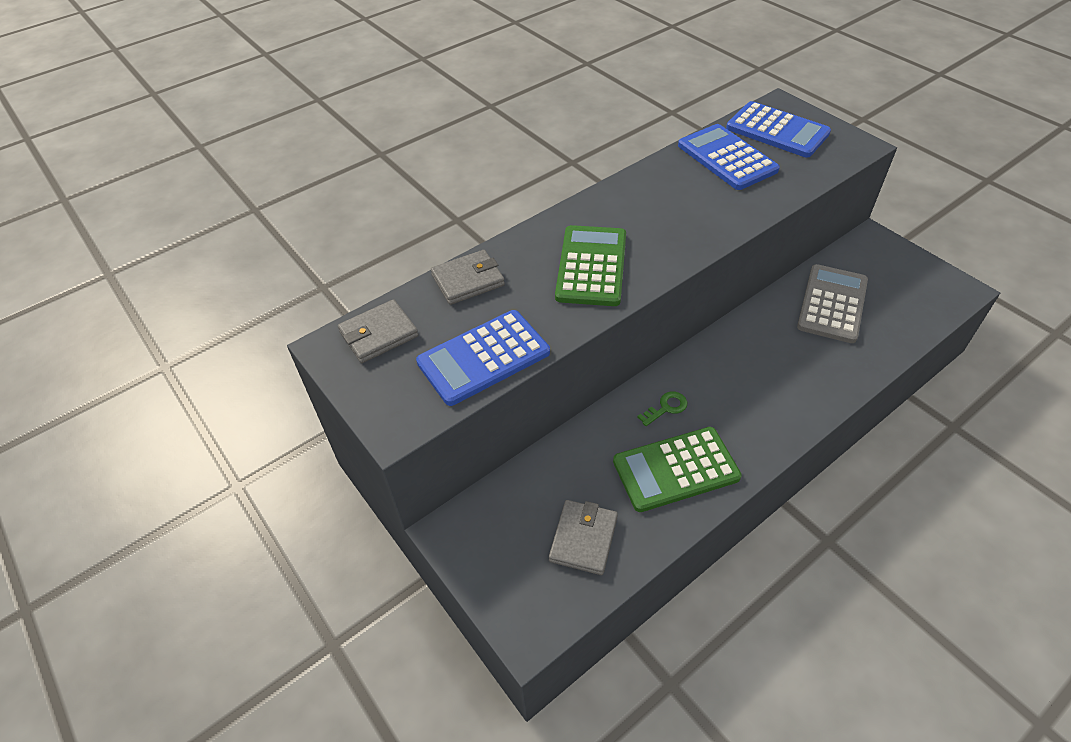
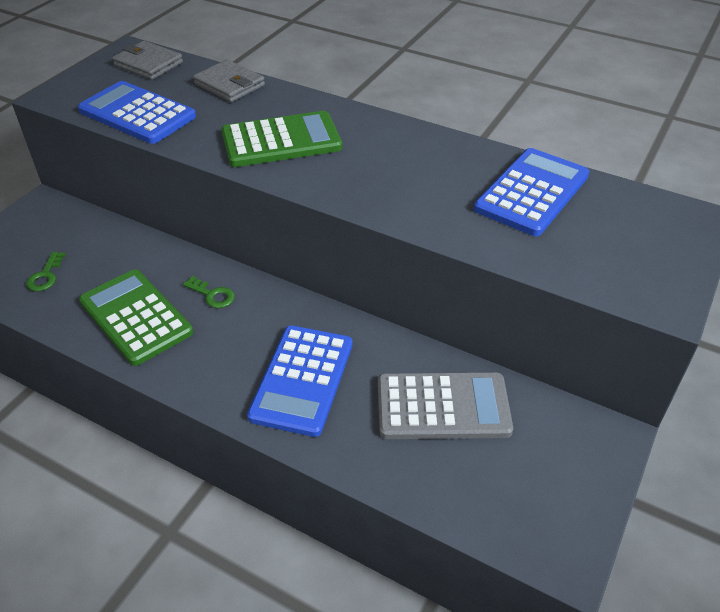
camera: 65 degrees right, 5 degrees down
grey wallet [549,500,618,575] -> green key [26,252,66,291]
blue calculator [726,101,831,158] -> blue calculator moved to [247,325,353,437]

